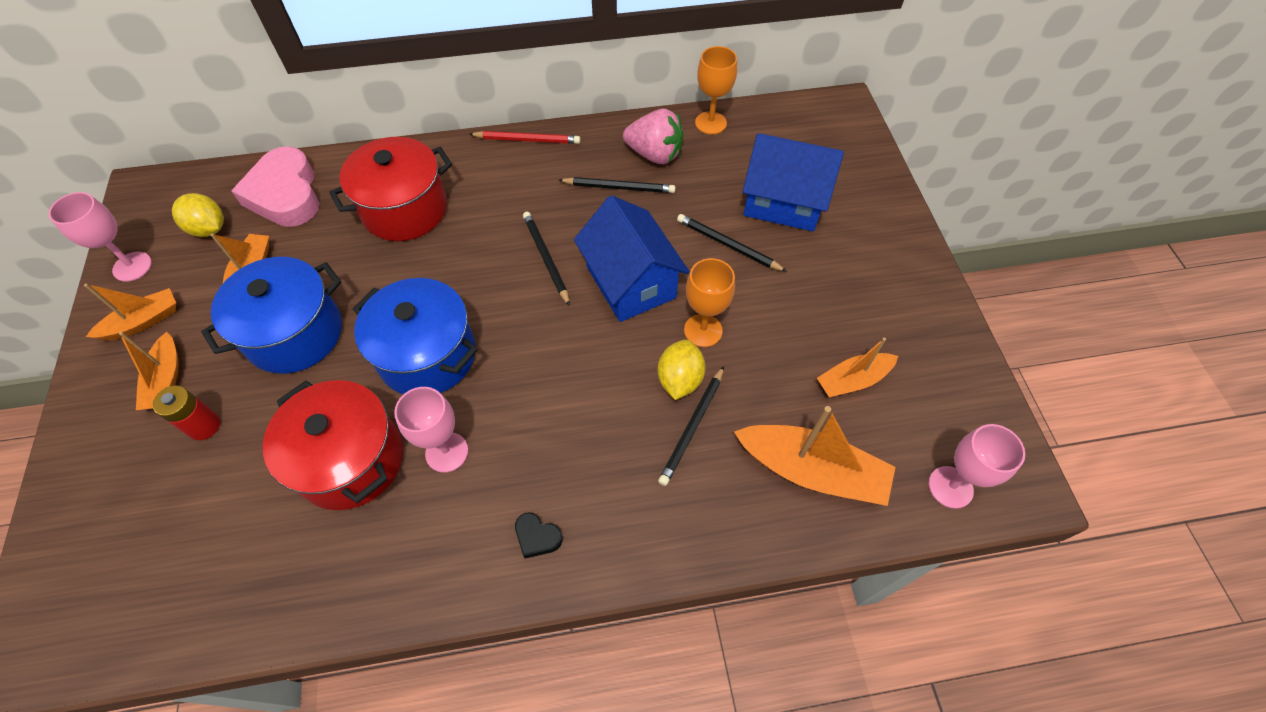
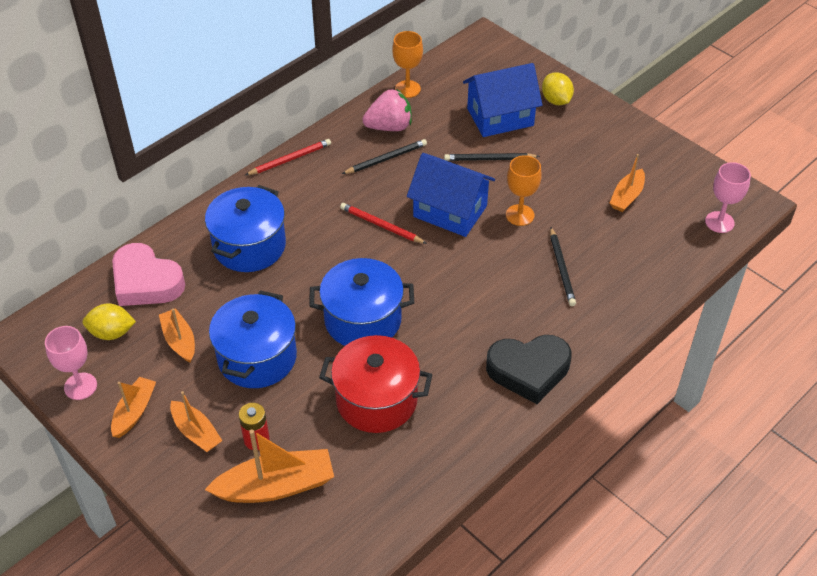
camera: 35 degrees left, 10 degrees down
red pot [329,137,452,241] -> blue pot [205,185,286,272]
pink goblet [394,387,468,473] -> none
black heart [515,512,563,559] -> black heart [486,335,572,404], size x2.39
black pencil [523,212,570,306] -> red pencil [340,203,427,244]
yellow lemon [658,340,706,400] -> yellow lemon moved to [542,72,574,105]
orange boat [734,406,896,506] -> orange boat moved to [205,429,334,503]

